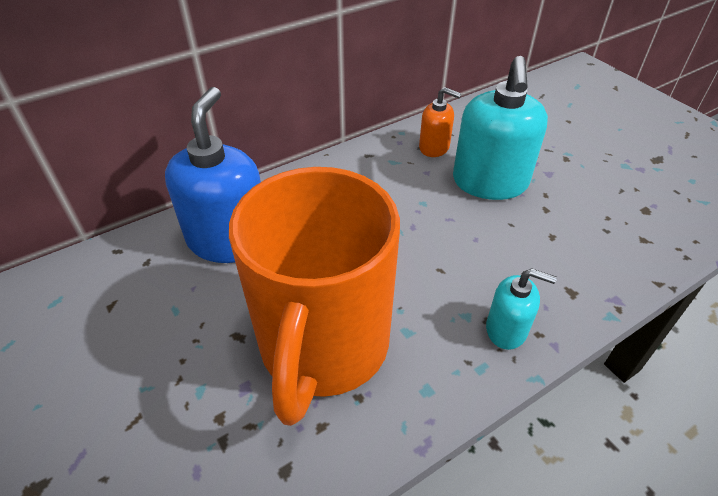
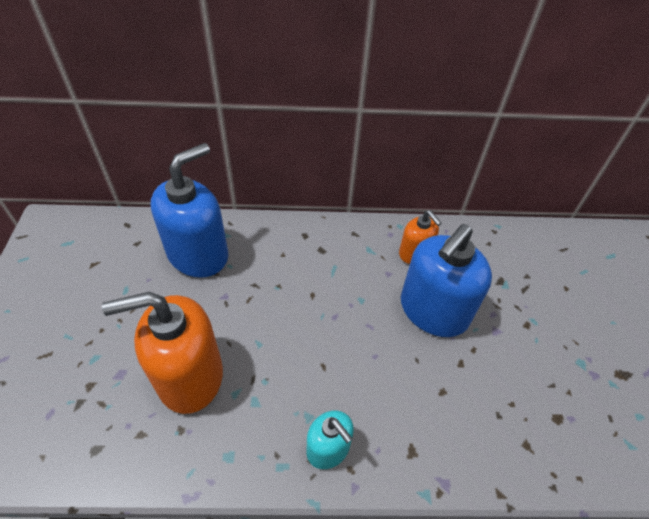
camera: 30 degrees right, 5 degrees up
orange mug [229,167,400,426] -> orange soap dispenser [102,292,223,414]
turquoise soap dispenser [453,56,548,200] -> blue soap dispenser [401,224,492,337]

